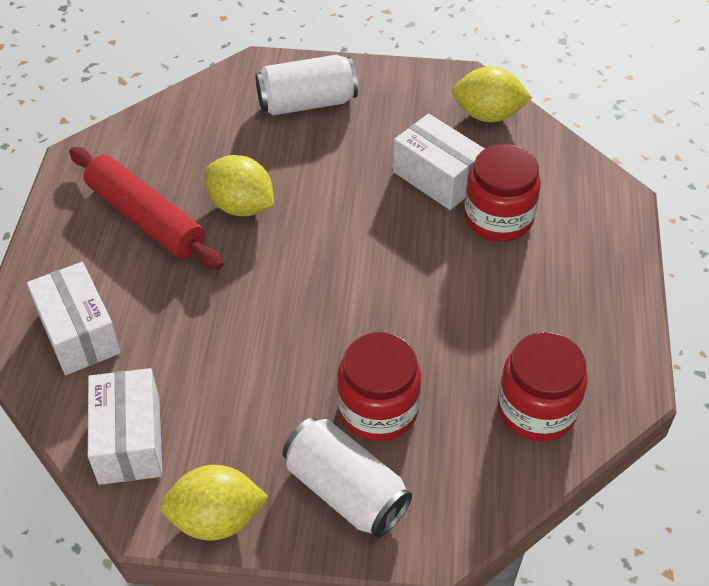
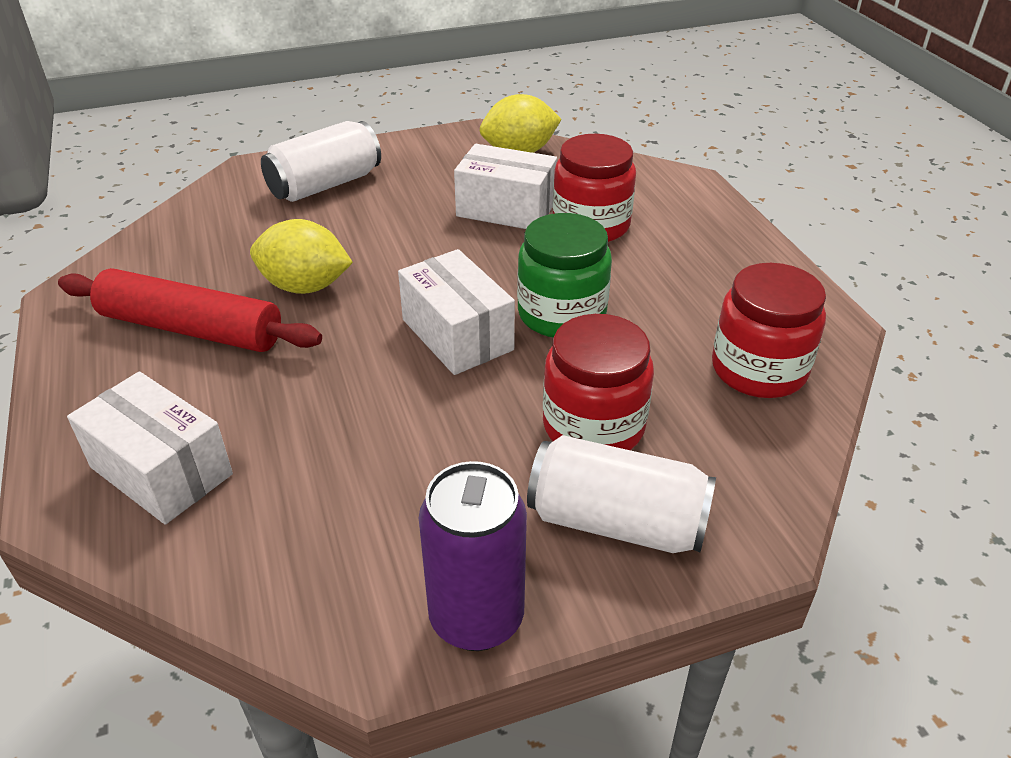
camera: 25 degrees left, 10 degrees down
white box [88,368,162,485] -> white box moved to [398,249,515,375]
yellow lemon [160,465,268,541] -> purple can [419,461,527,651]
none -> green jar [517,213,612,337]

